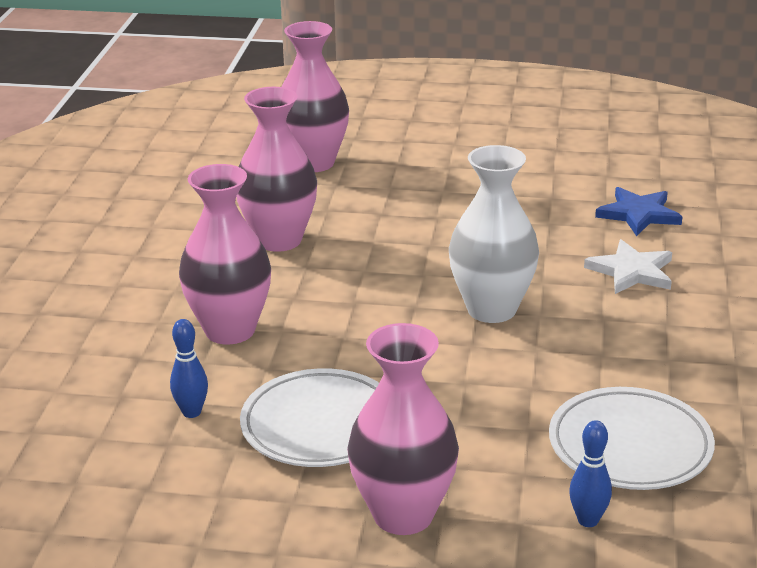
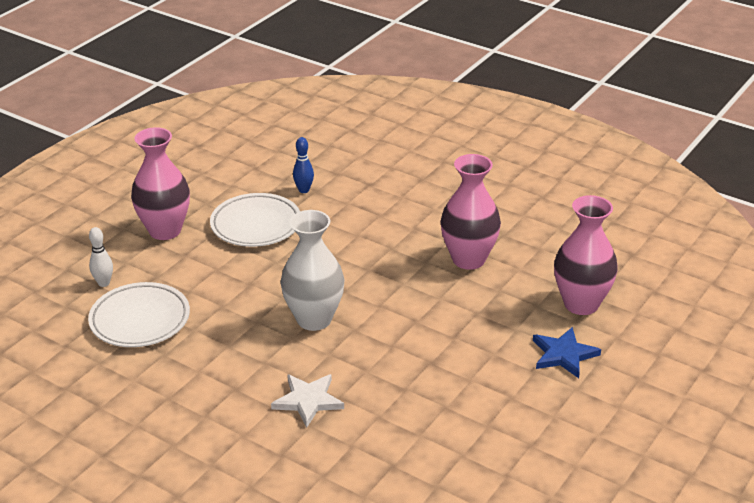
camera: 115 degrees right, 5 degrees up
pink vase [179,164,271,345] -> none
blue bowling pin [569,420,612,527] -> white bowling pin [89,227,113,287]
blue star [595,187,682,236] -> blue star moved to [533,327,601,378]

